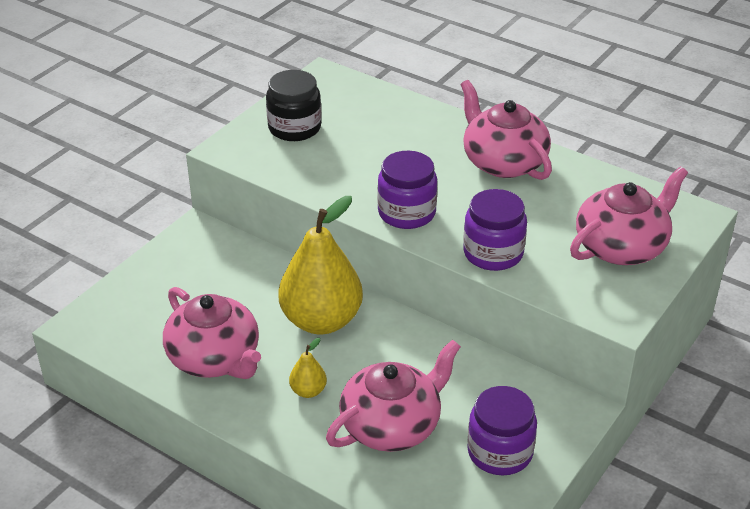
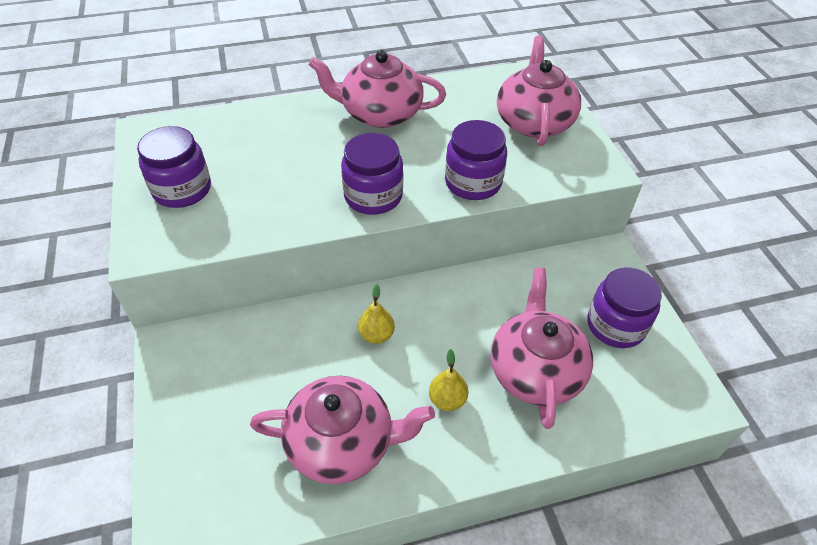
camera: 50 degrees left, 10 degrees up
black jar [266,70,322,141] -> purple jar [137,126,211,208]
yellow pear [278,196,363,334] -> yellow pear [358,285,395,344], size x0.42

